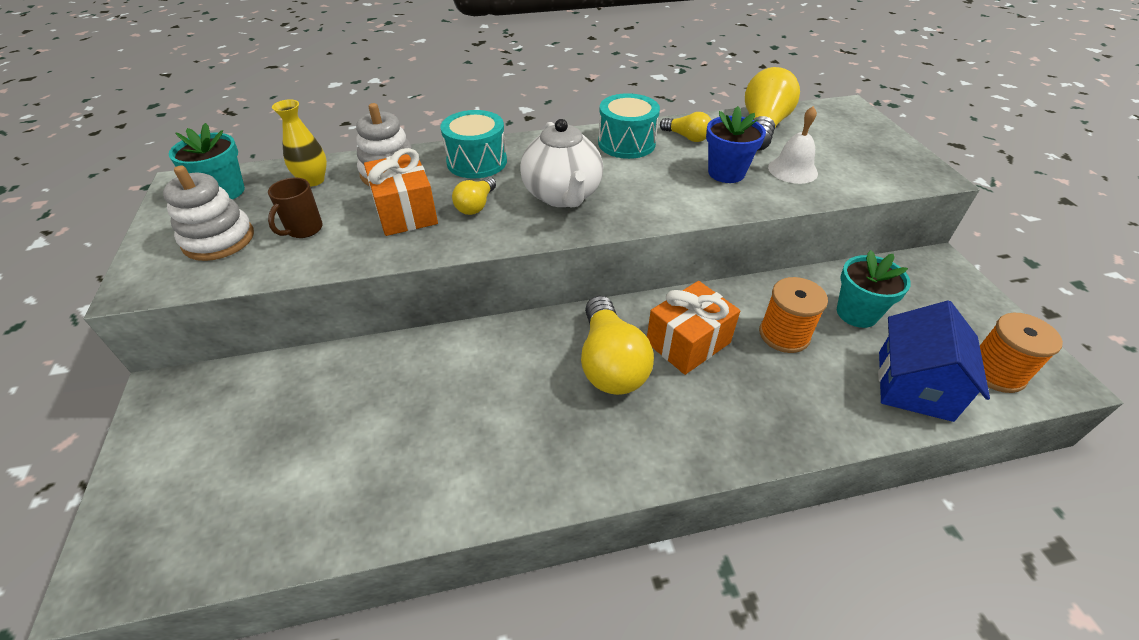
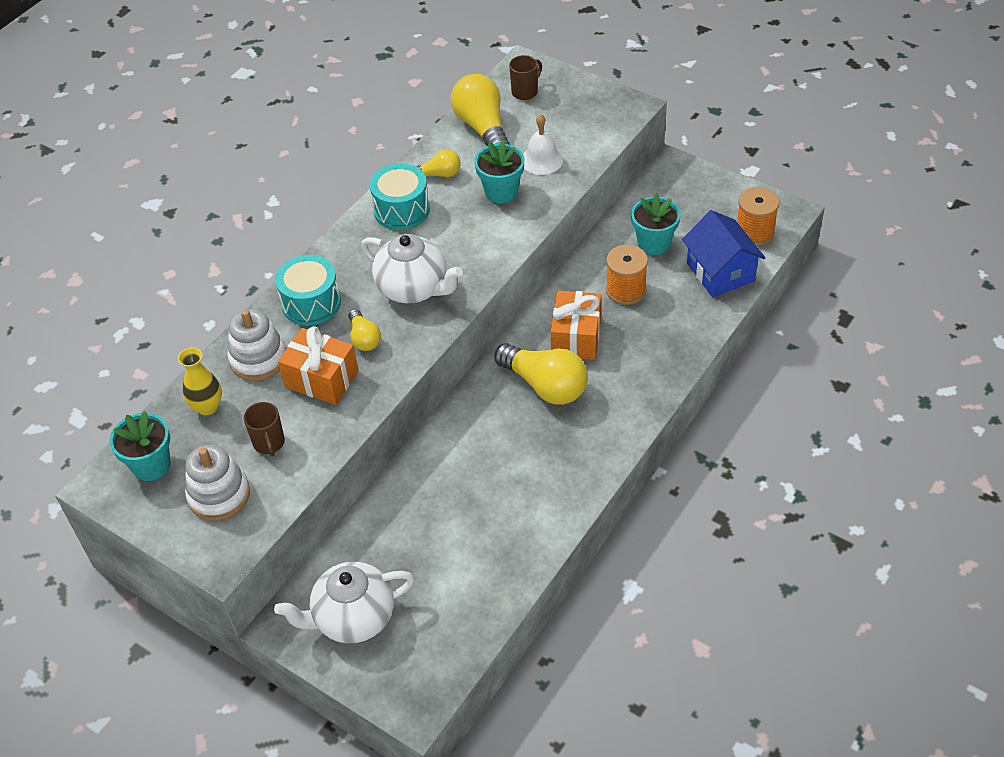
camera: 40 degrees left, 5 degrees up
blue flower pot [706,106,766,183] -> turquoise flower pot [474,140,525,204]
none -> white teapot [274,562,415,643]
none -> brown mug [509,55,542,100]

